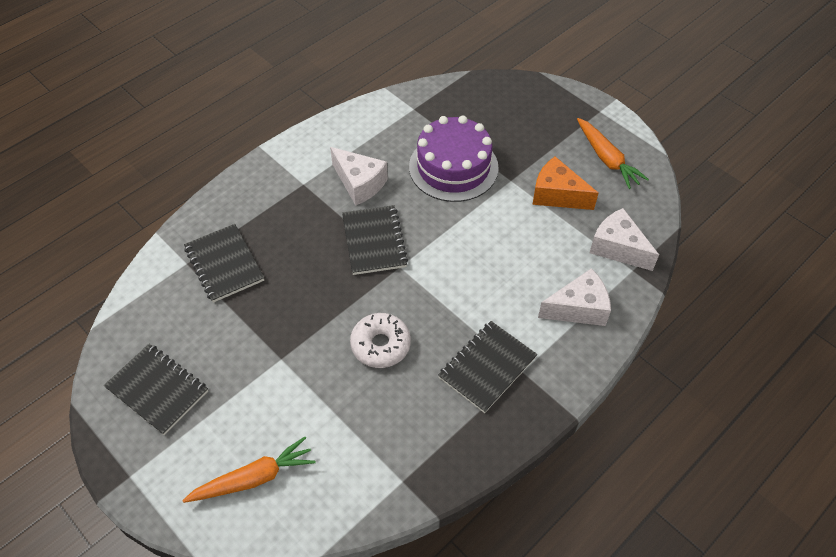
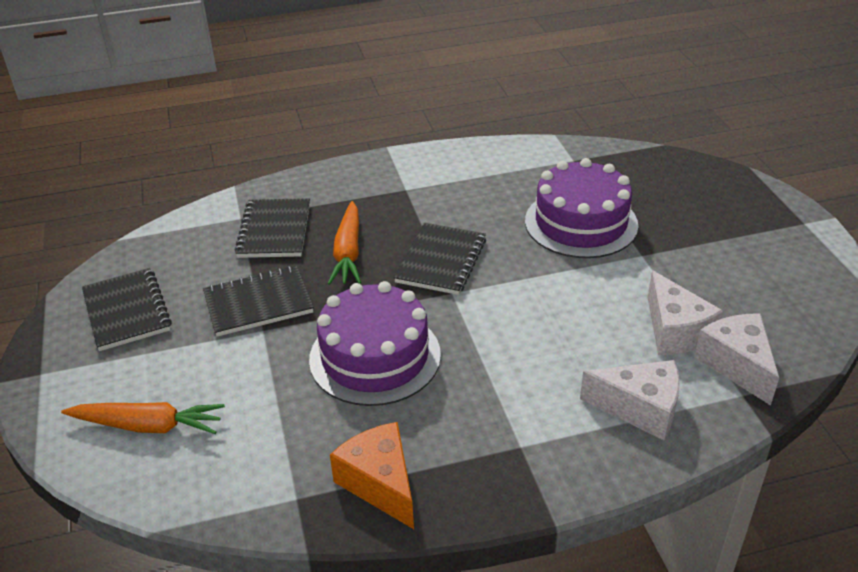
camera: 30 degrees right, 15 degrees down
white cheese [330,147,388,206] -> white cheese moved to [648,270,723,355]
white donut [350,313,411,368] -> purple cake [309,281,441,406]
black notebook [438,321,537,413] -> black notebook moved to [203,266,314,337]
orange cheese [532,157,599,210] -> orange cheese moved to [330,422,414,529]
orange carrot [577,118,649,189] -> orange carrot moved to [328,201,361,285]

